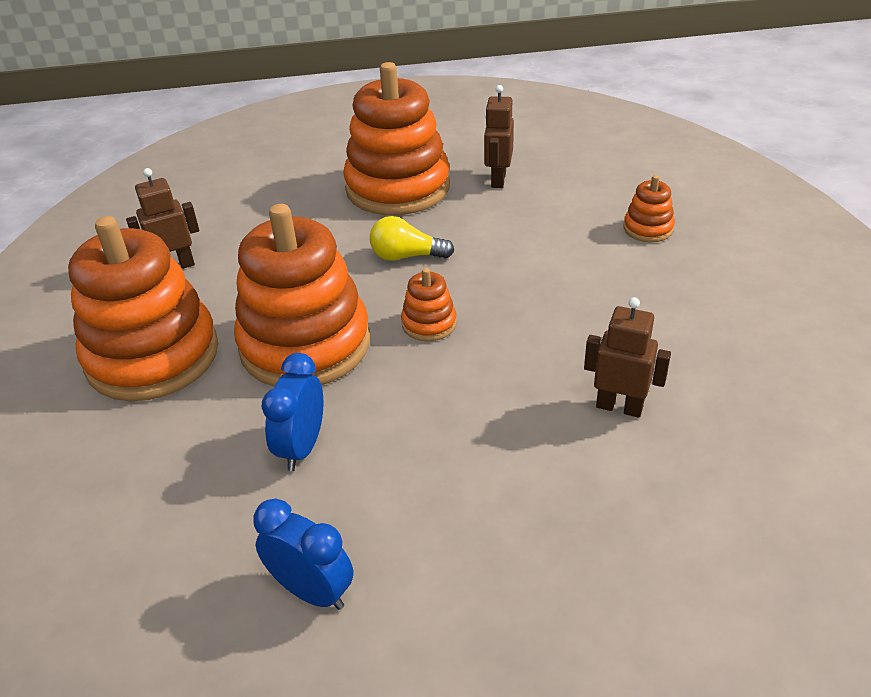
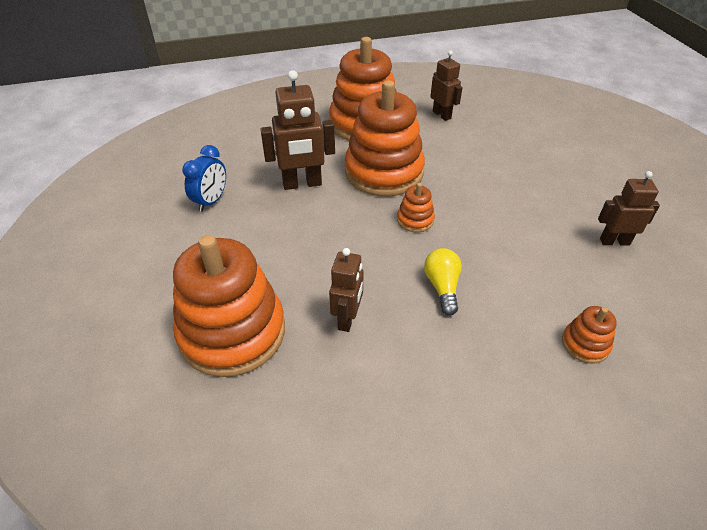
camera: 80 degrees right, 5 degrees up
blue clock [262,353,324,471] -> brown robot [261,70,335,190]
orange stacking toy [343,62,450,215] -> orange stacking toy moved to [173,235,285,377]
yellow light bulb [370,216,454,261] -> yellow light bulb moved to [424,248,462,315]

